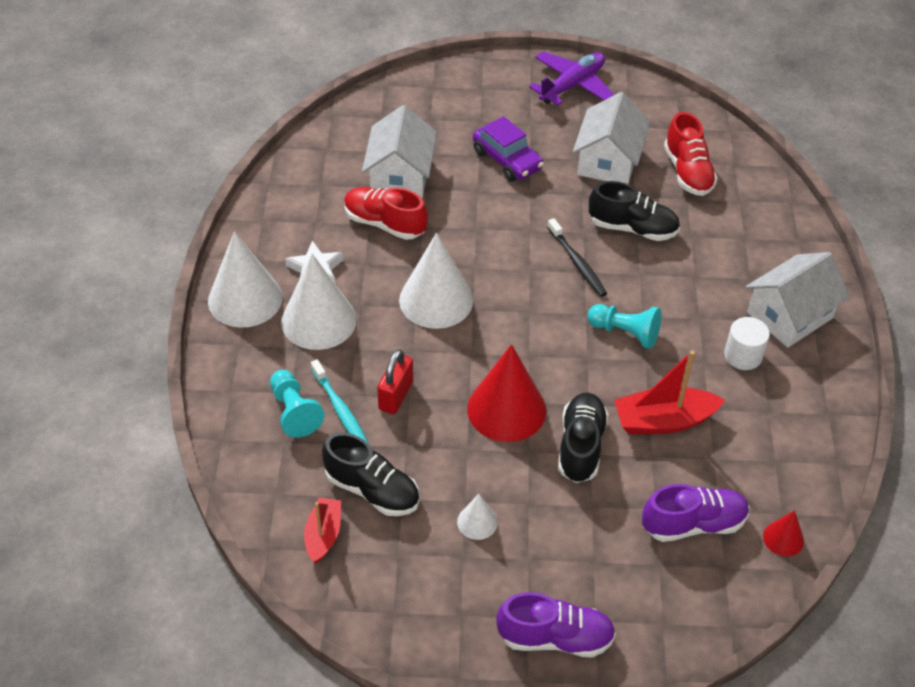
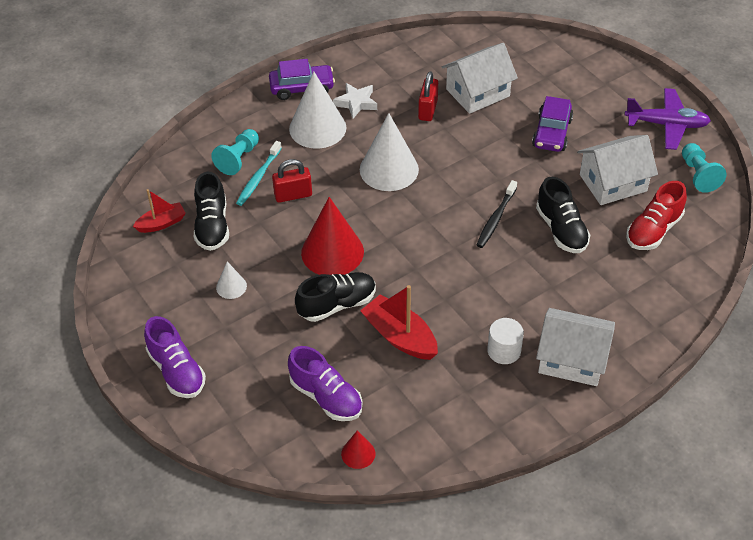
camera: 55 degrees right, 0 degrees up
white cone [208,232,283,328] -> purple car [269,59,335,100]
red shoe [344,187,428,240] -> red padlock [418,71,438,121]
turquoise pawn [587,304,662,349] -> turquoise pawn moved to [682,143,726,193]

